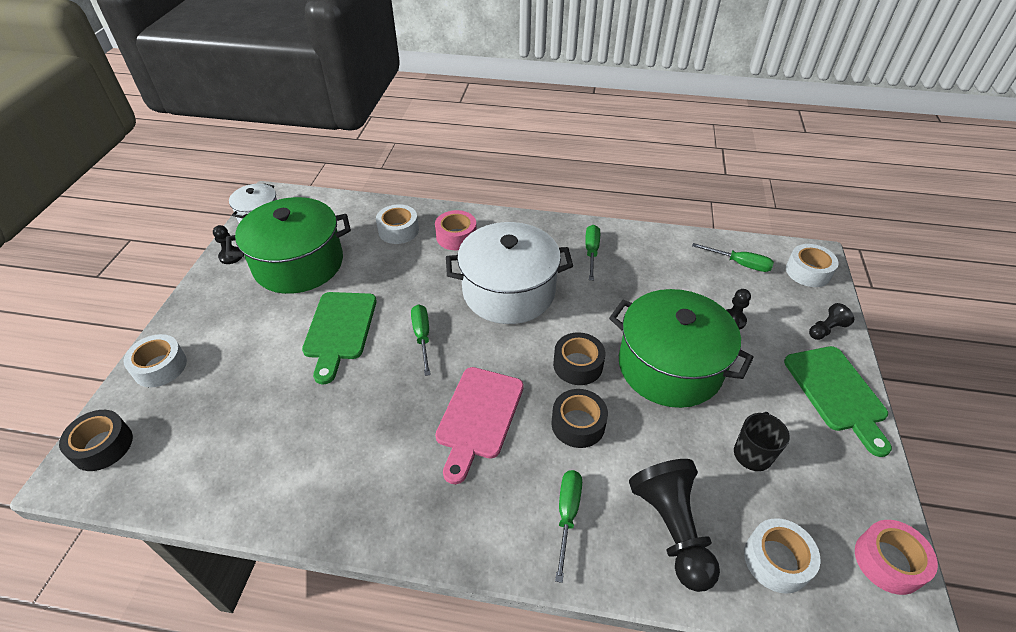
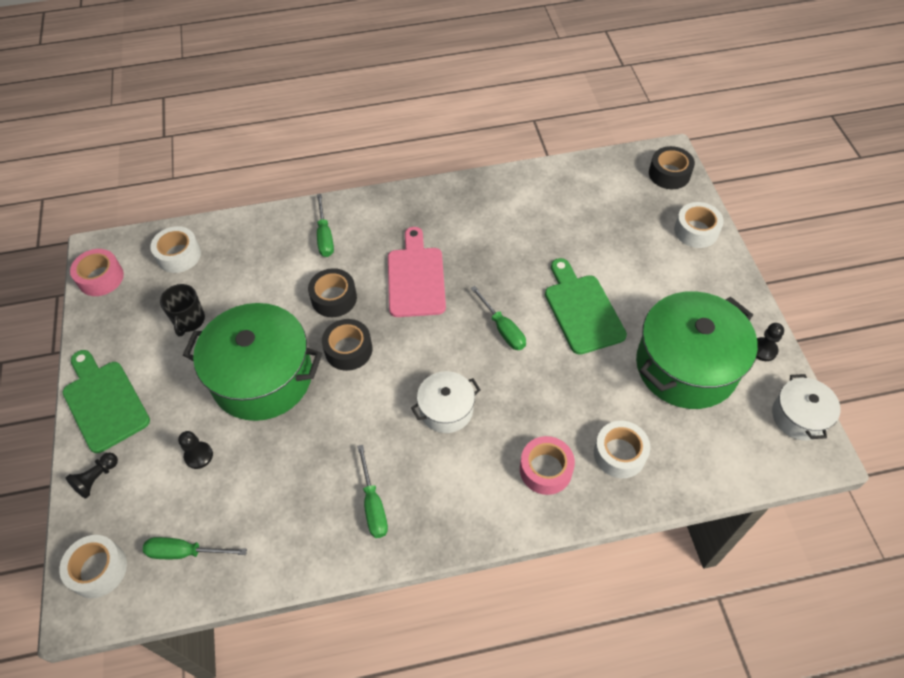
camera: 160 degrees right, 10 degrees up
white pot [446,222,573,324] -> white pot [411,371,481,433], size x0.52
black pawn [629,459,720,592] -> none

